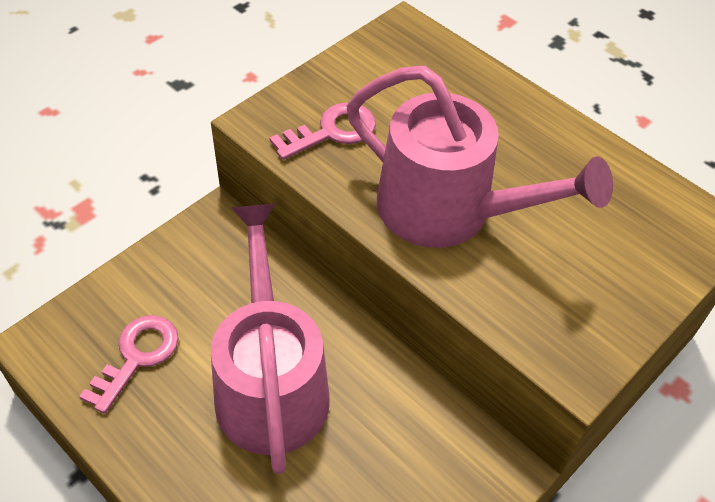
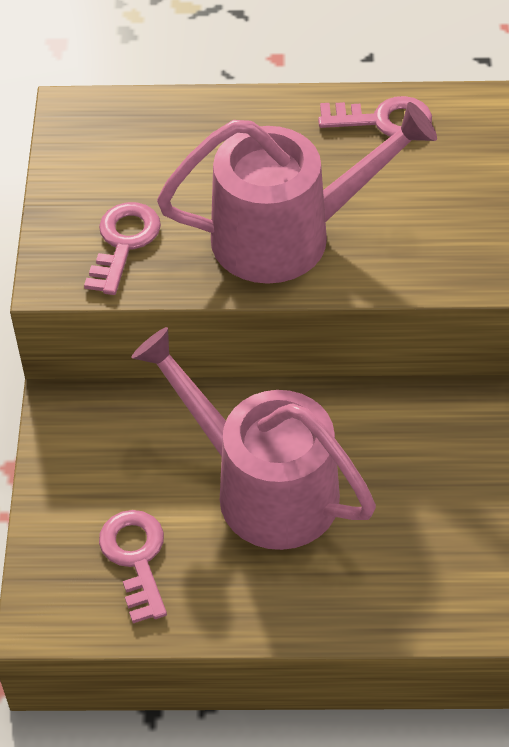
camera: 40 degrees left, 0 degrees up
none -> pink key [318,96,432,137]

